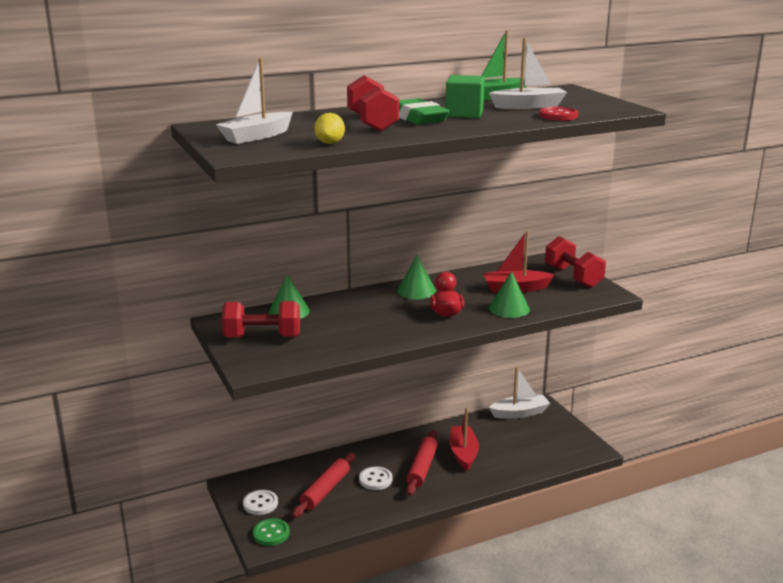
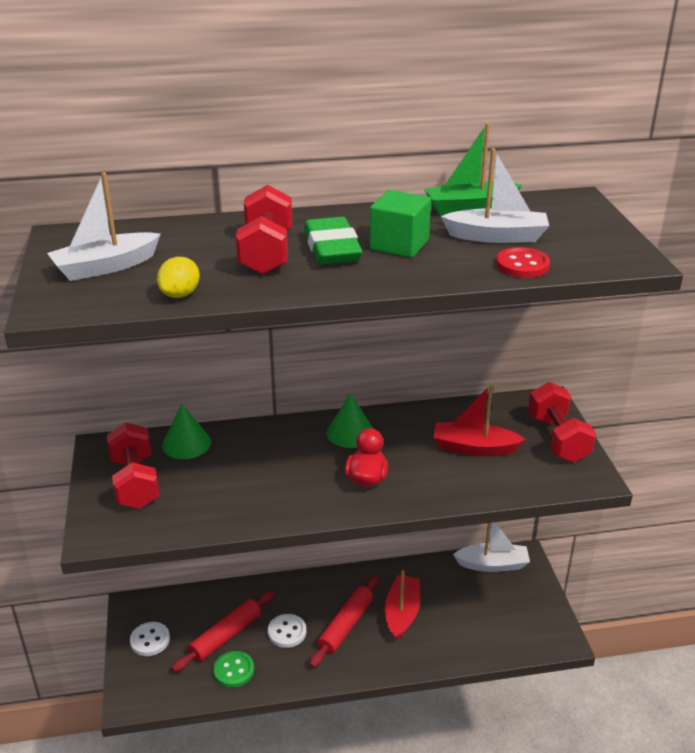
camera: 15 degrees right, 10 degrees up
red dumbbell [222,301,300,338] -> red dumbbell turned 60 degrees clockwise [107,422,160,509]
green button [253,518,290,546] -> green button moved to [213,651,254,688]
green cone [489,271,530,318] -> none

